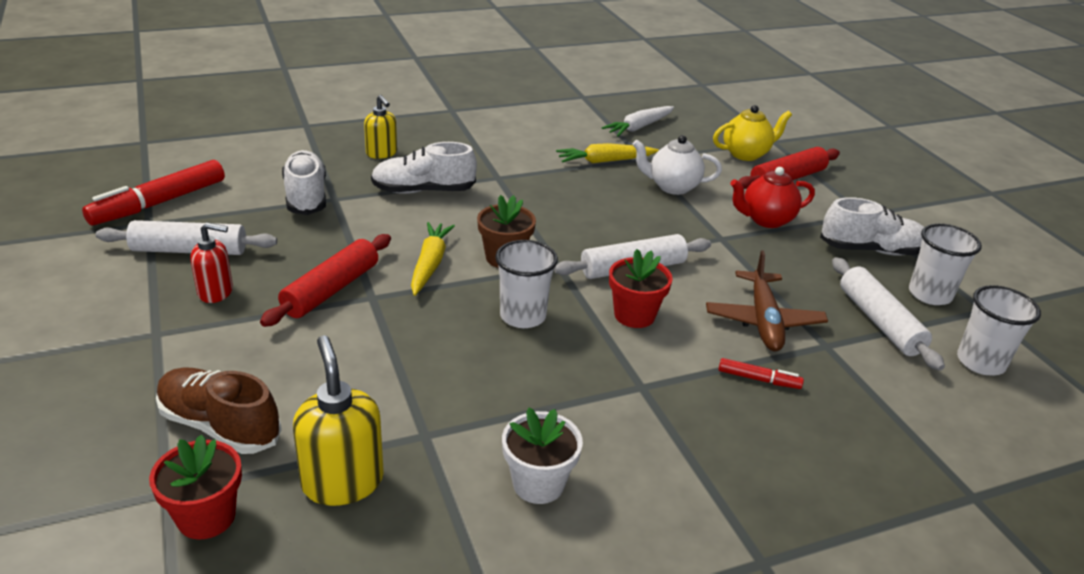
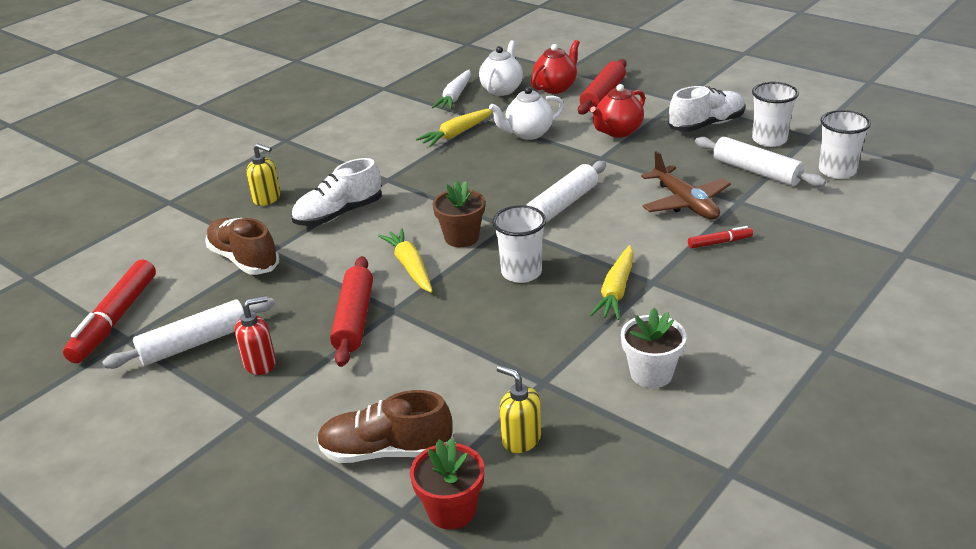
camera: 25 degrees left, 0 degrees up
white shoe [282,150,326,215] -> brown shoe [205,218,279,275]
yellow soap dispenser [293,336,384,506] -> yellow soap dispenser [497,365,541,453], size x0.65
red flower pot [609,249,672,328] -> none
yellow teapot [713,105,792,161] -> red teapot [531,40,580,94]
none -> white teapot [479,40,523,96]
none -> yellow carrot [590,245,634,320]

